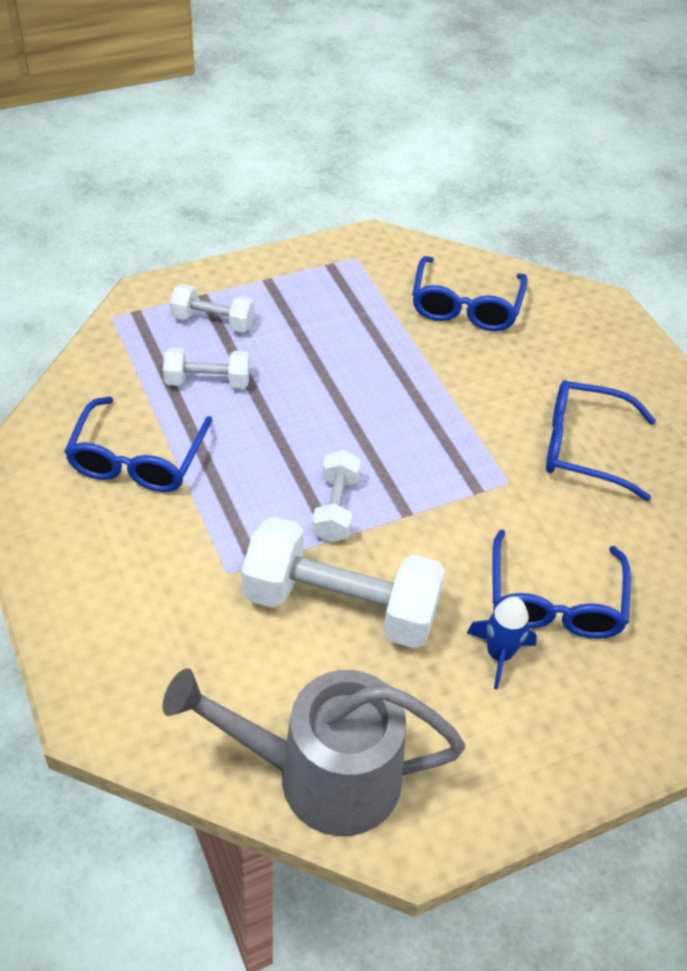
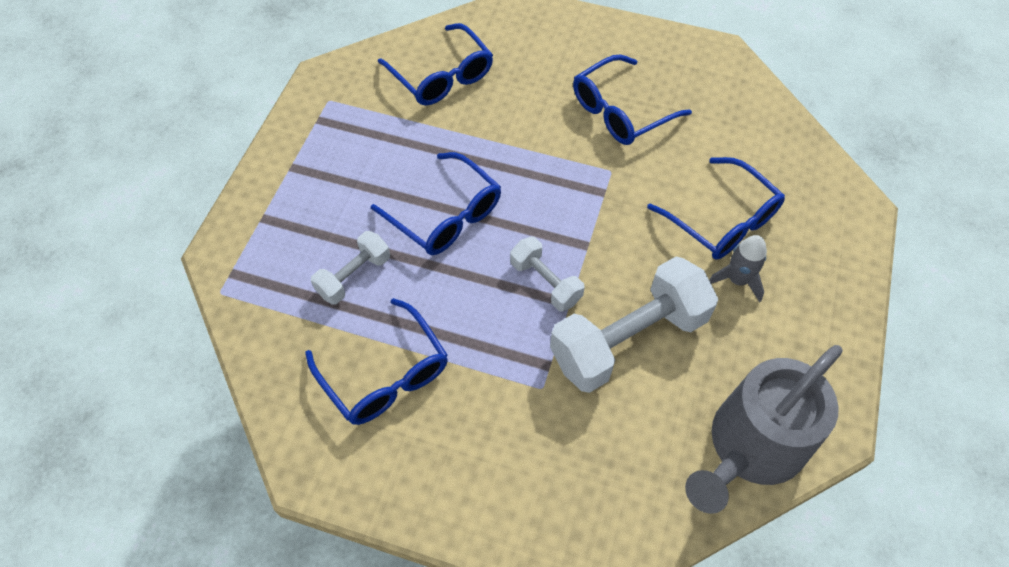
camera: 45 degrees left, 10 degrees up
white dumbbell [170,284,255,333] -> none
blue rocket [467,596,537,689] -> grey rocket [709,235,767,302]
none -> blue glasses [371,152,501,255]

